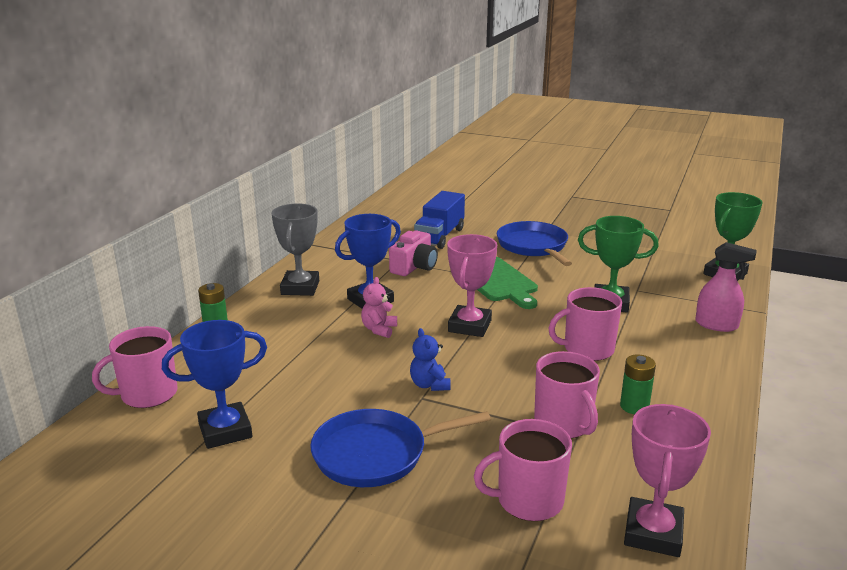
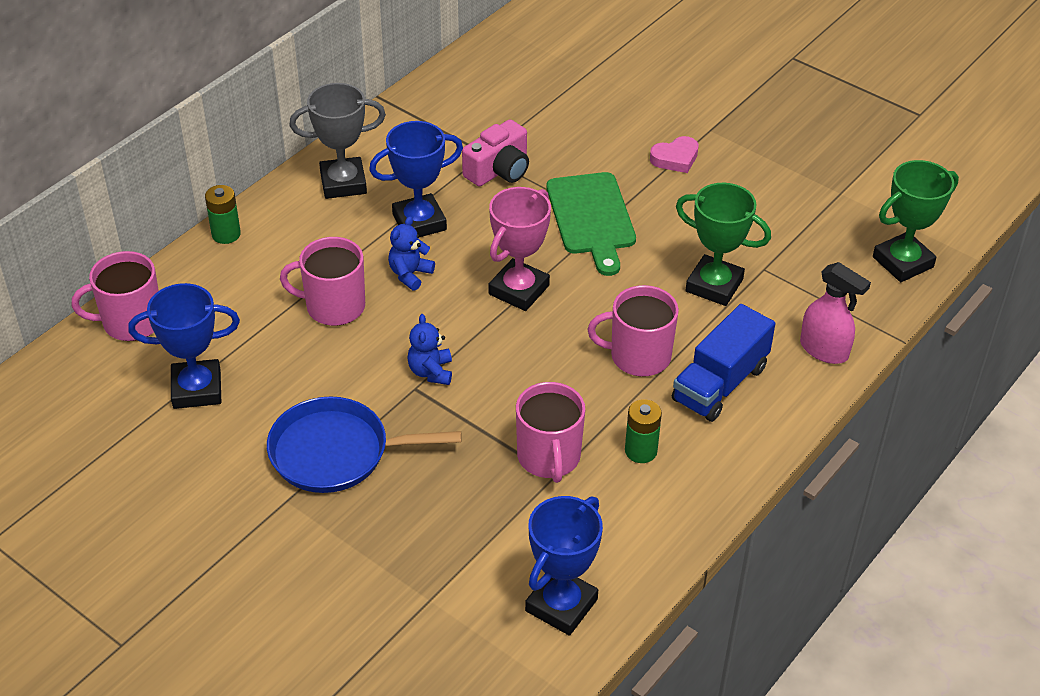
camera: 15 degrees right, 20 degrees up
grey trophy [272,203,319,296] -> grey trophy turned 60 degrees clockwise [289,83,386,199]
pink teddy bear [361,277,397,338] -> blue teddy bear [388,216,435,291]
blue truck [414,191,465,249] -> blue truck moved to [672,304,775,422]
pink mug [474,419,572,521] -> pink mug moved to [280,237,365,326]
blue pan [497,221,572,266] -> pink heart [650,136,699,173]
pink trophy [624,404,711,557] -> blue trophy [525,496,603,636]

